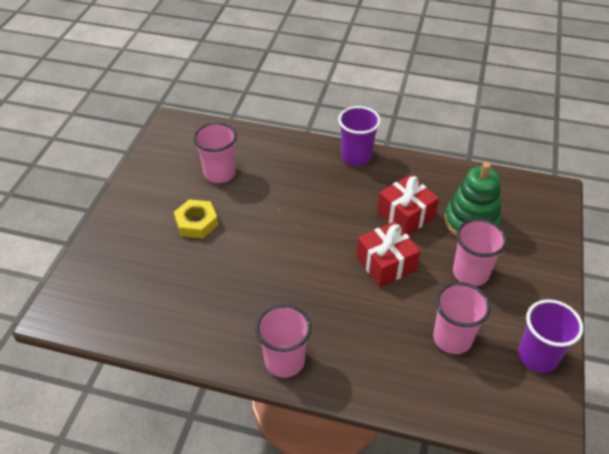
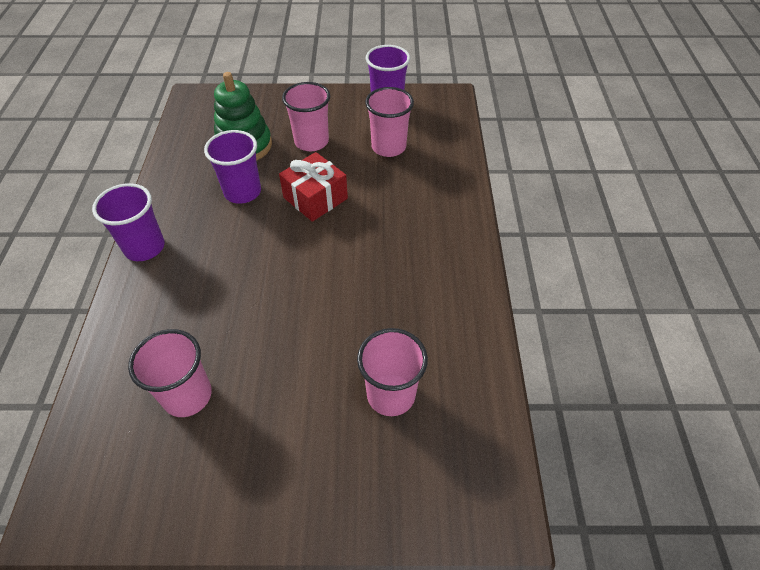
camera: 105 degrees left, 5 degrees up
yellow nut [174,199,218,238] -> none
pink cup [255,304,311,378] -> pink cup moved to [357,328,428,416]
red gift [377,175,439,235] -> purple cup [204,130,261,204]

